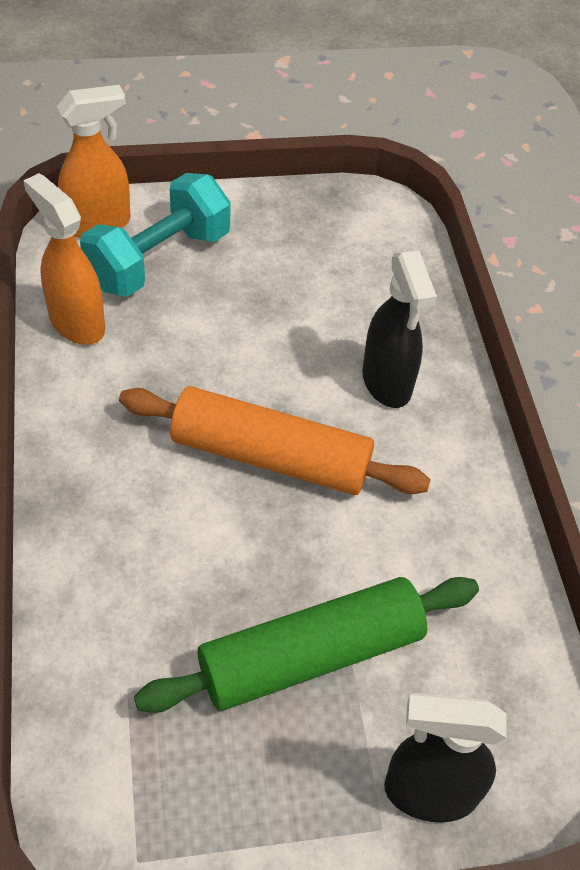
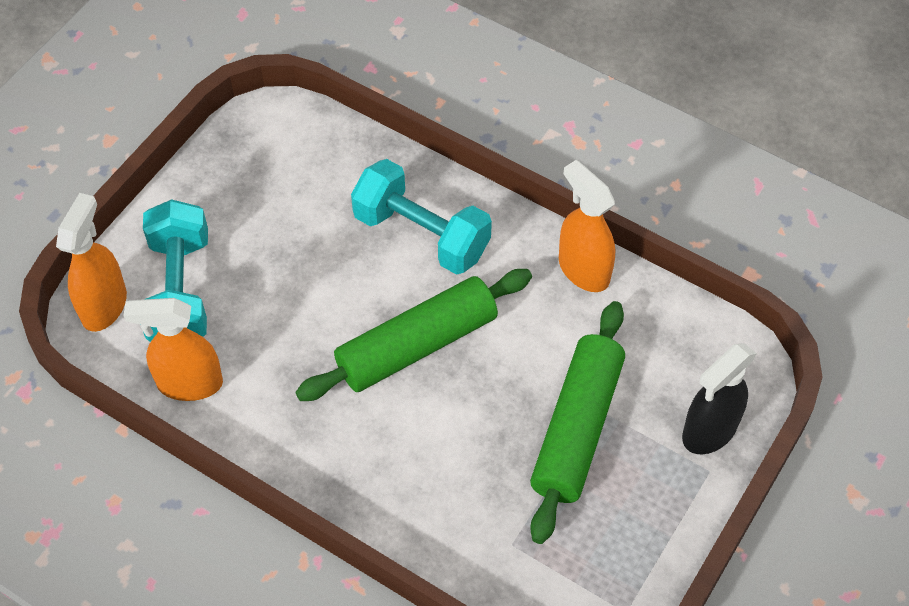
camera: 45 degrees left, 5 degrees up
orange rolling pin [119,386,431,495] -> green rolling pin [295,269,532,401]
black spray bottle [362,250,437,408] -> turquoise dumbbell [351,159,492,275]
none -> orange spray bottle [559,160,615,292]

